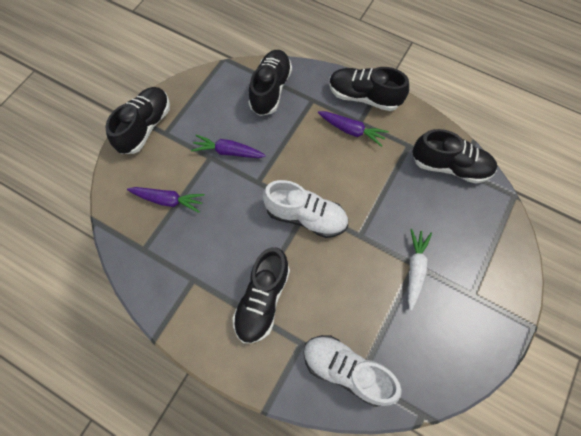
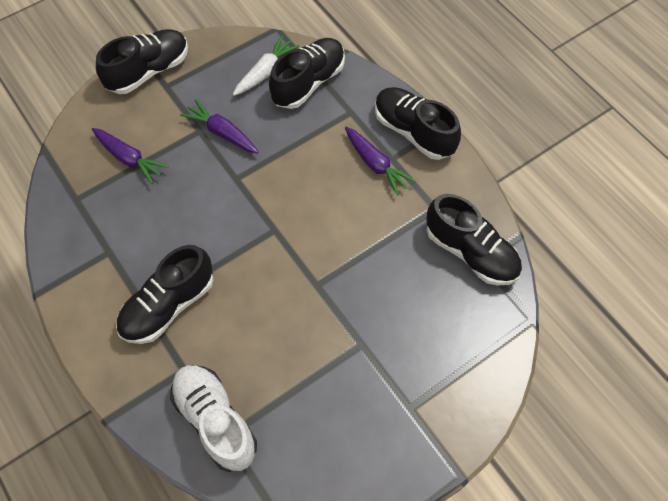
camera: 25 degrees right, 5 degrees down
white shoe [263,180,348,238] -> none
white carrot [408,229,432,311] -> white carrot moved to [233,35,299,96]

